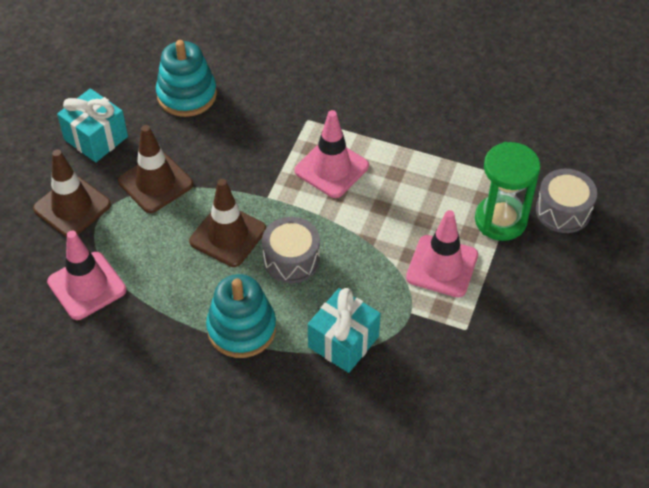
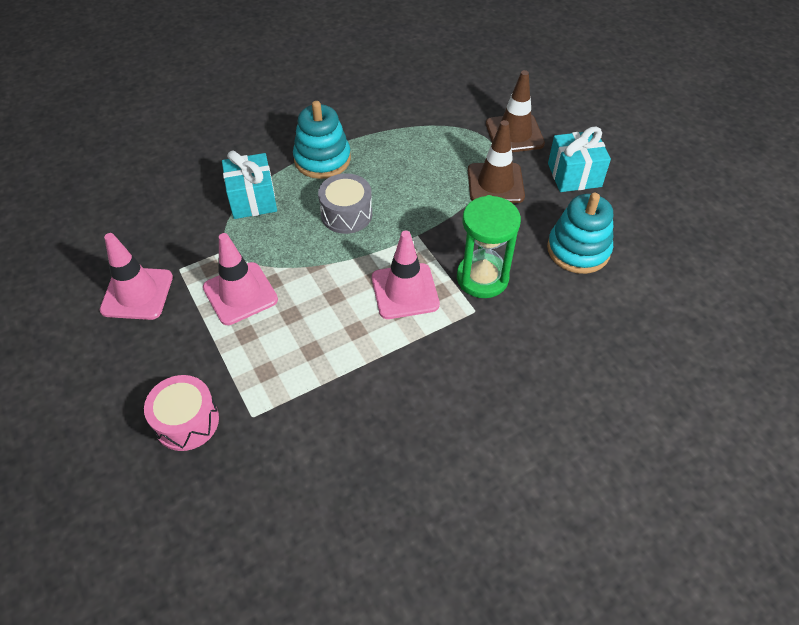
camera: 130 degrees right, 0 degrees up
pink traffic cone [47,231,126,320] -> pink traffic cone moved to [100,233,173,320]
brown traffic cone [189,179,266,267] -> none
green hourglass [475,142,540,241] -> green hourglass moved to [457,195,521,298]
grey drum [536,169,597,233] -> pink drum [144,375,219,451]

